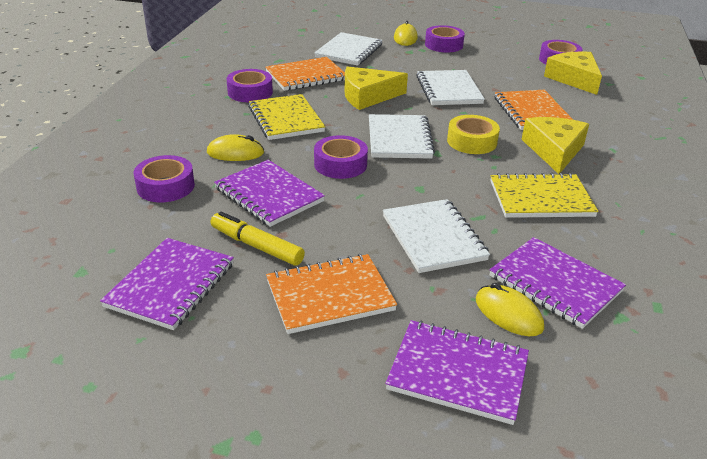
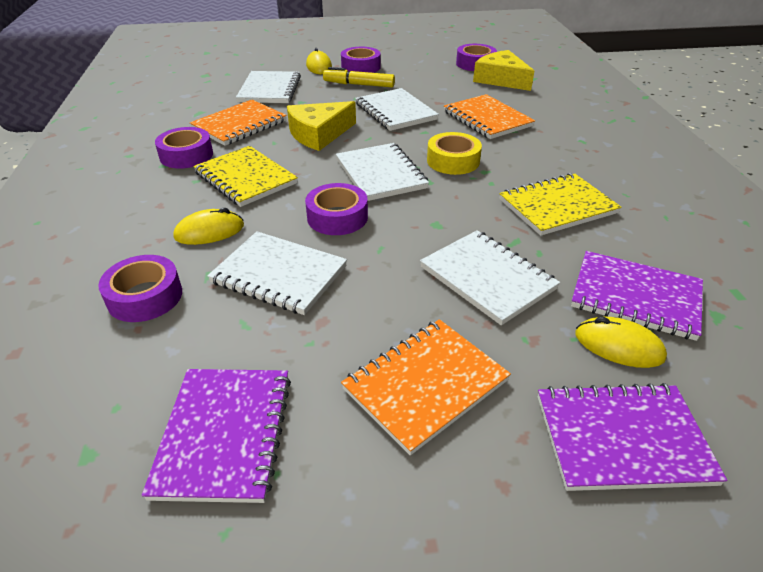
camera: 20 degrees left, 5 degrees up
yellow marker [211,211,305,265] -> yellow marker moved to [323,67,395,87]
purple notebook [214,160,325,227] -> white notebook [207,231,347,315]
yellow cheese [521,117,589,174] -> none

